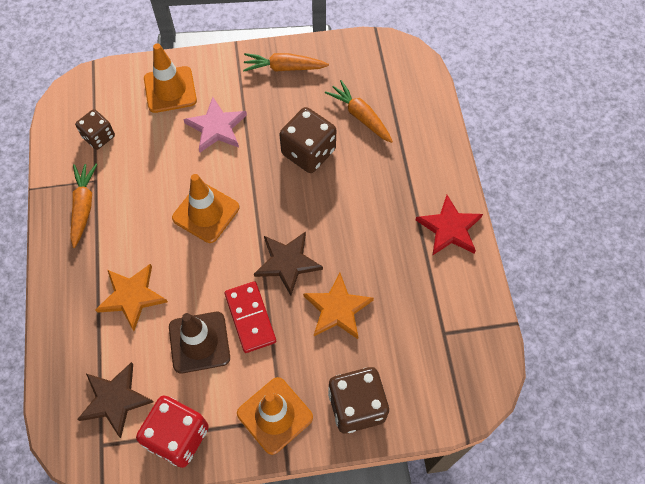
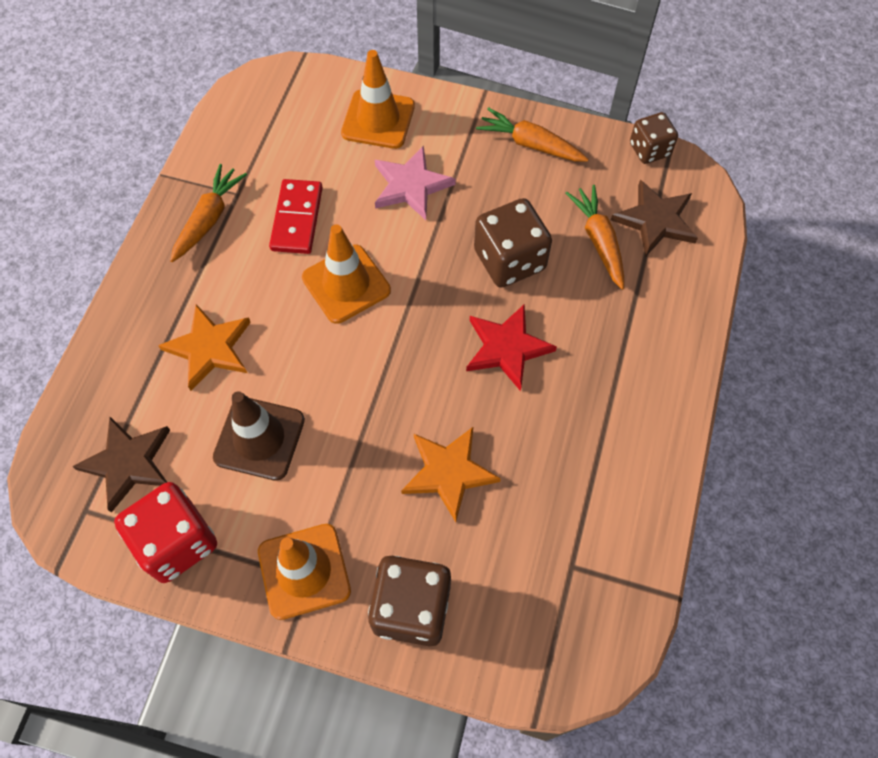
camera: 25 degrees right, 0 degrees up
brown dice [75,109,115,150] -> brown dice moved to [630,112,678,164]
red domino [225,281,276,353] -> red domino moved to [269,179,323,254]
brown star [254,231,323,296] -> brown star moved to [611,180,698,257]
red star [416,195,483,256] -> red star moved to [466,304,557,391]

